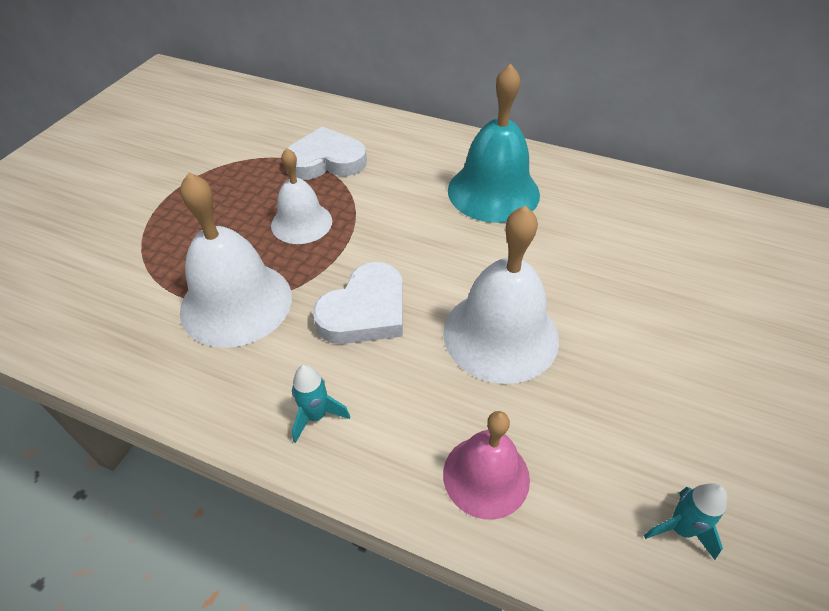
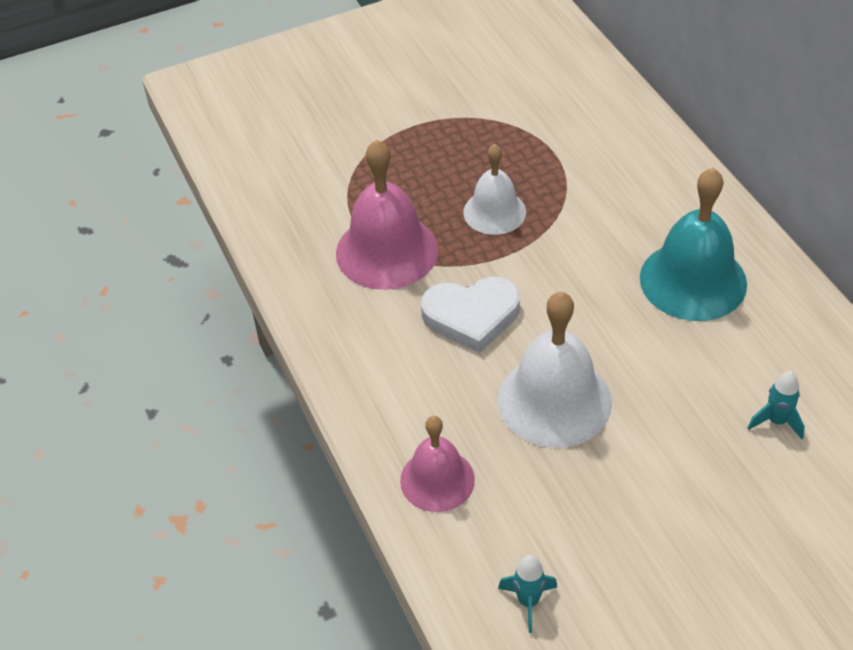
camera: 45 degrees right, 0 degrees up
white bell [180,173,292,348] -> pink bell [336,139,438,290]
white heart [286,127,367,180] -> none
turquoise rocket [292,365,350,443] -> turquoise rocket moved to [748,371,805,439]

